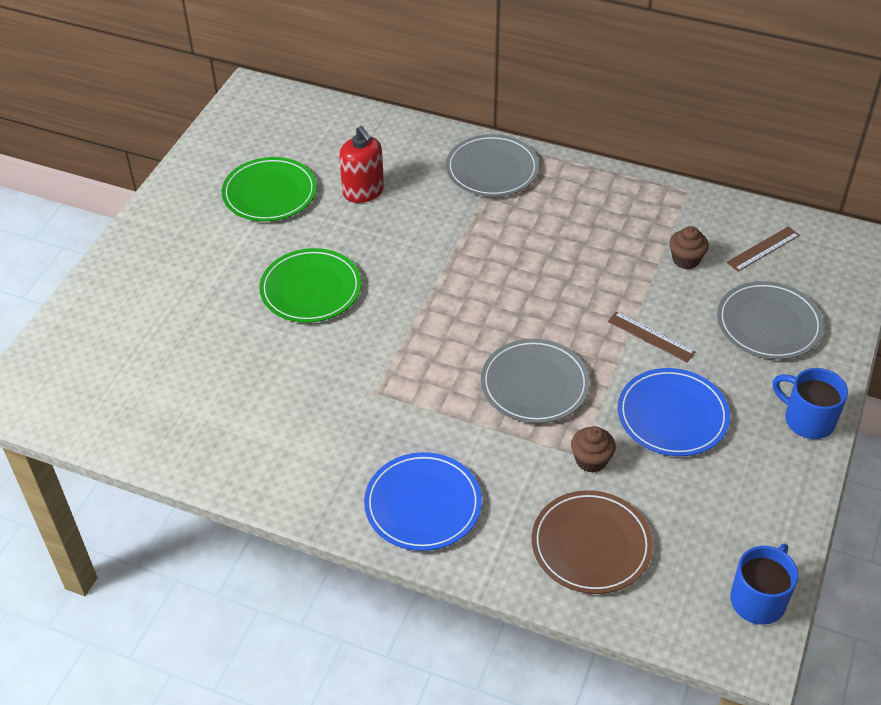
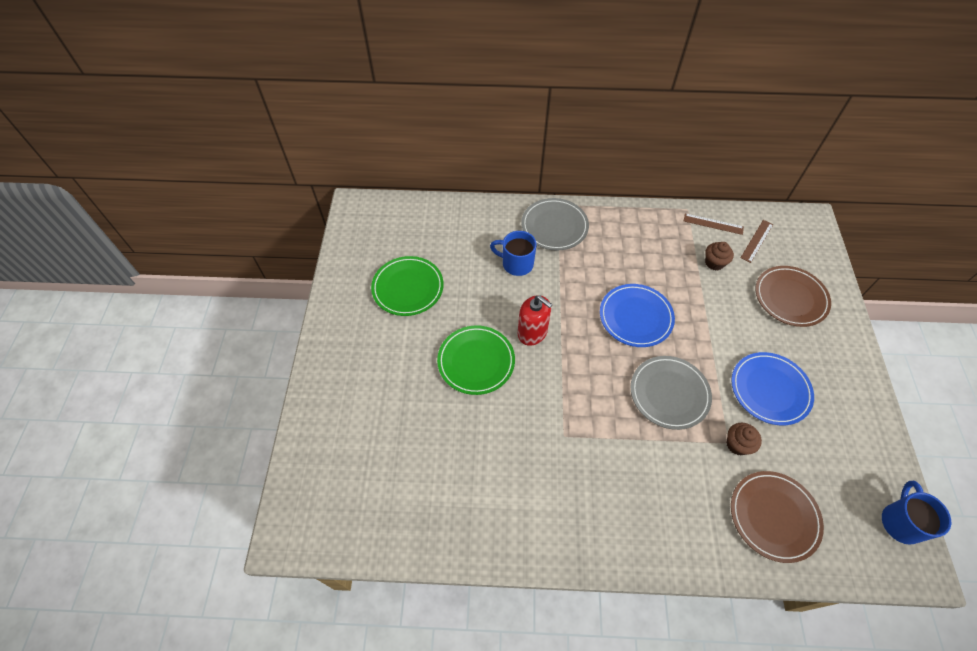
camera: 20 degrees left, 10 degrees up
red soap dispenser [339,126,384,203] -> red soap dispenser moved to [518,295,553,346]
blue plate [364,452,482,551] -> blue plate moved to [600,284,675,347]
brown ruler [608,312,696,362] -> brown ruler moved to [684,213,744,235]
grey plate [717,281,824,360] -> brown plate [756,266,831,327]
blue mug [772,368,848,439] -> blue mug moved to [490,231,537,276]

